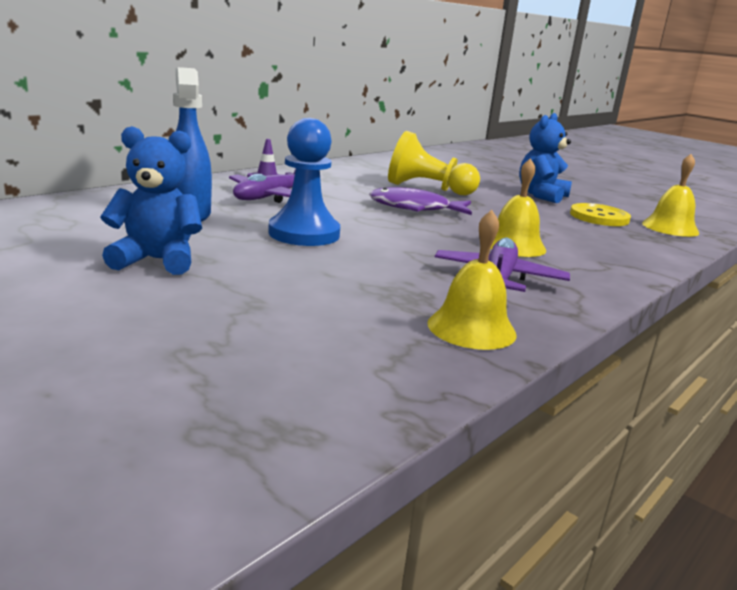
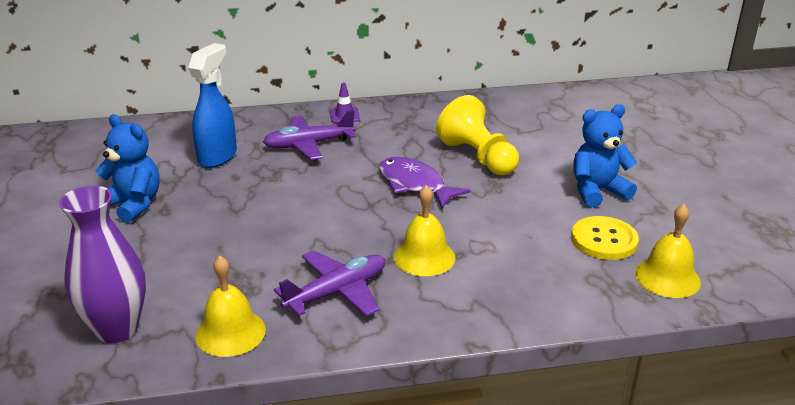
camera: 40 degrees right, 10 degrees up
blue pawn [268,118,340,246] -> none
none -> purple vase [59,186,146,343]

